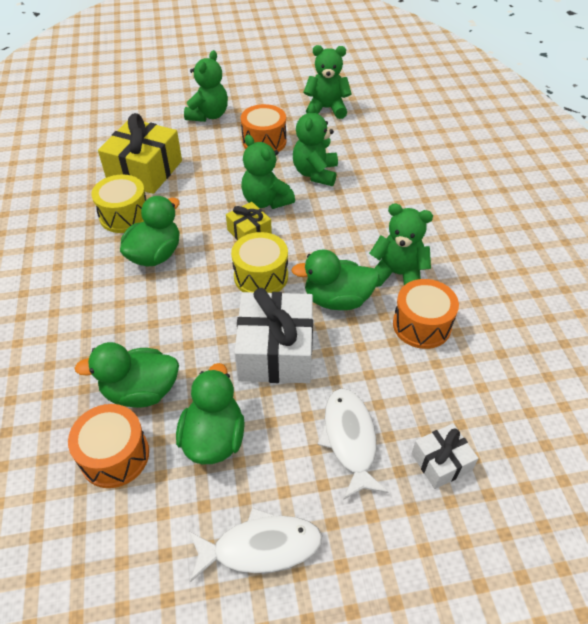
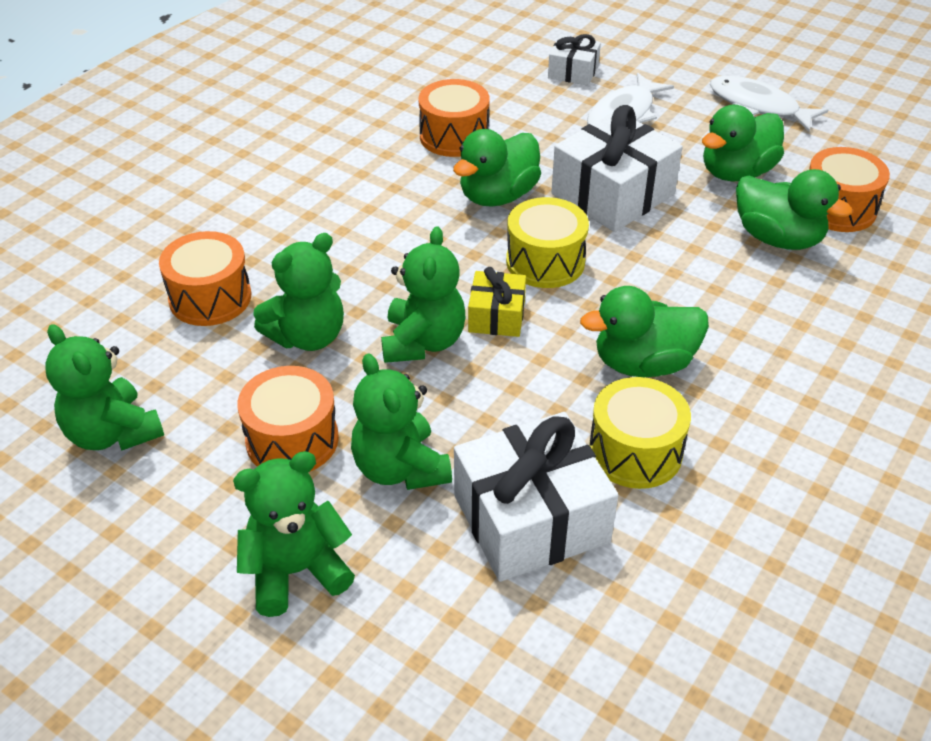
camera: 135 degrees left, 5 degrees down
yellow gift [98,113,182,194] -> white gift [454,412,618,582]
green duck [291,249,380,310] -> green duck turned 90 degrees clockwise [453,129,541,207]
green teddy bear [369,203,433,287] -> green teddy bear moved to [351,353,452,490]
none -> orange drum [159,231,251,326]

